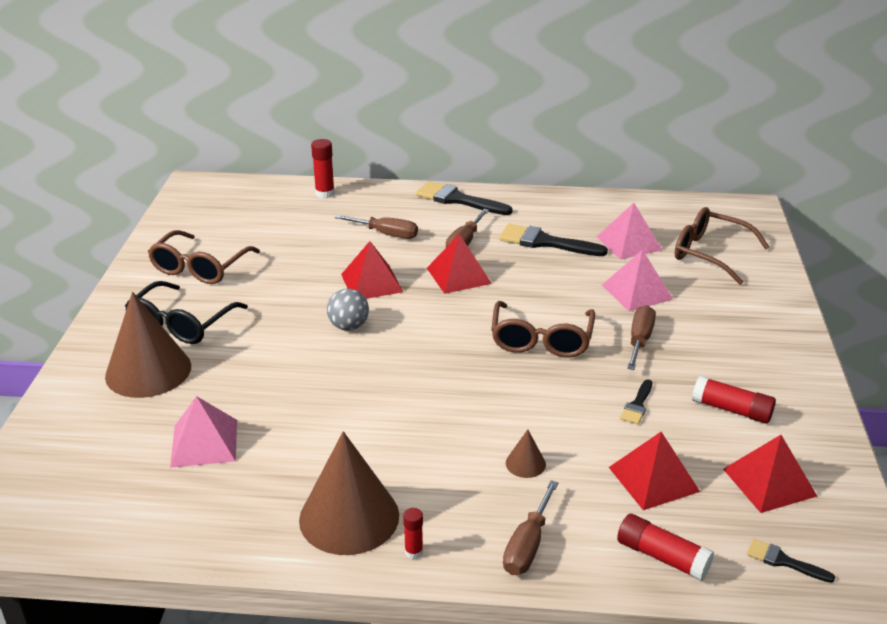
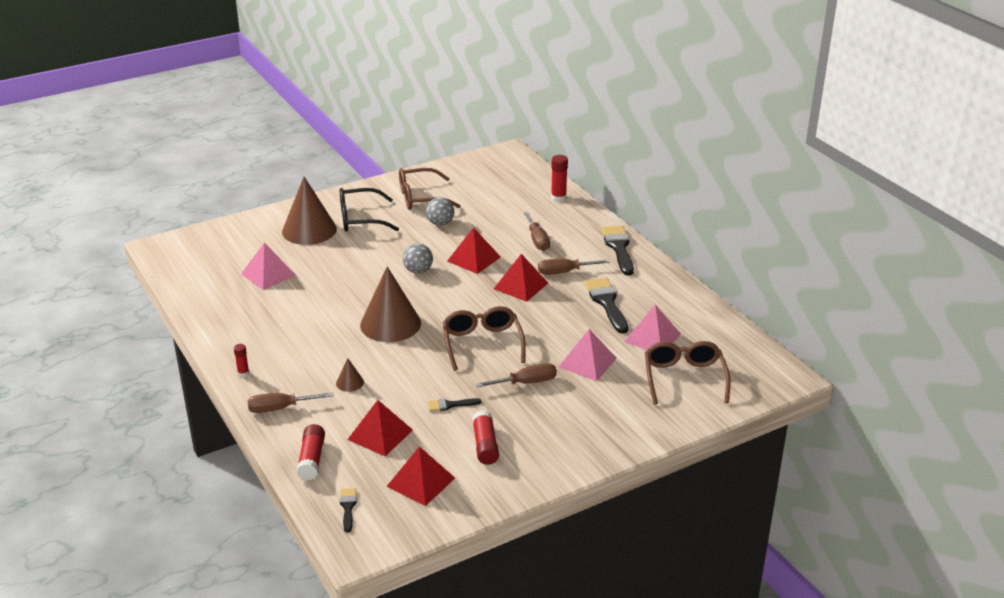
camera: 55 degrees right, 0 degrees up
brown cone [299,431,399,555] -> brown cone moved to [360,267,421,342]
brown glasses [491,301,595,358] -> brown glasses turned 105 degrees clockwise [443,306,526,371]
none -> grey ball [426,197,454,226]

